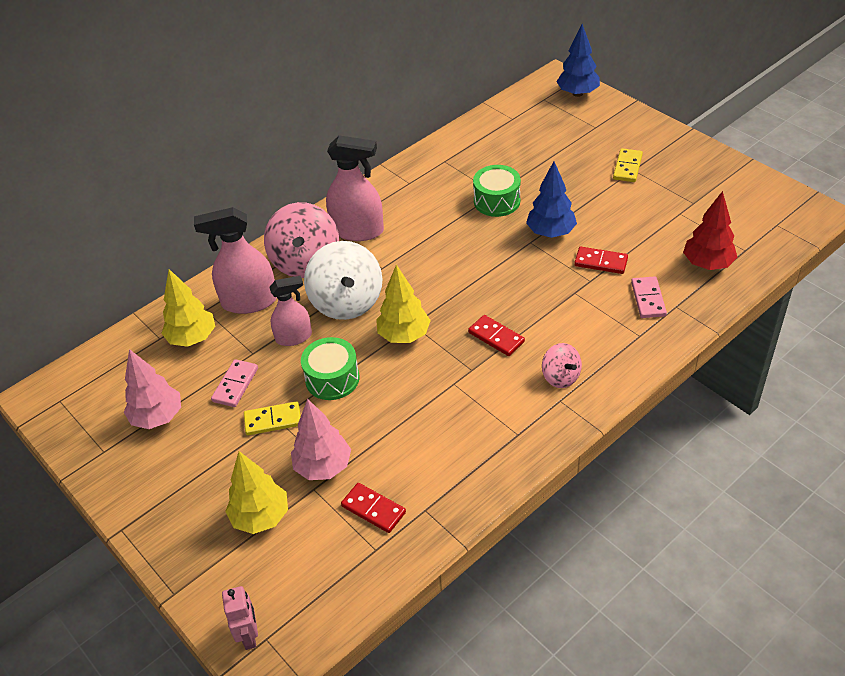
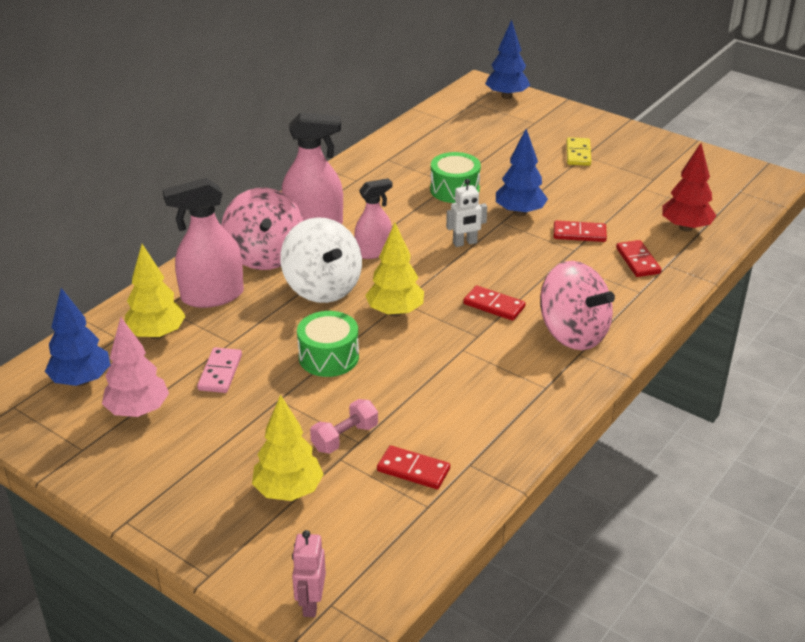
camera: 15 degrees left, 10 degrees down
pink robot [222,586,258,650] -> pink robot turned 150 degrees counterclockwise [292,530,326,617]
yellow domino [244,401,301,435] -> none
pink spray bottle [269,276,312,346] -> pink spray bottle moved to [354,178,392,259]
pink tree [291,399,351,480] -> pink dumbbell [310,399,378,453]
pink spinning top [542,343,582,388] -> pink spinning top [540,261,615,350], size x1.88
pink domino [631,277,667,318] -> red domino [616,240,661,277]
none -> blue tree [45,288,111,386]
none -> white robot [446,179,487,247]

